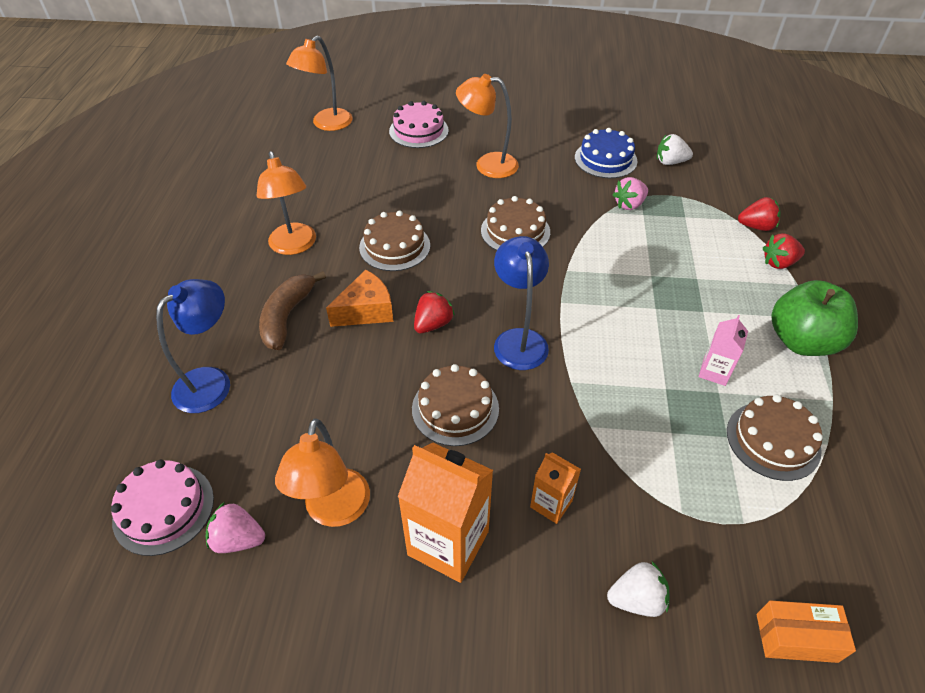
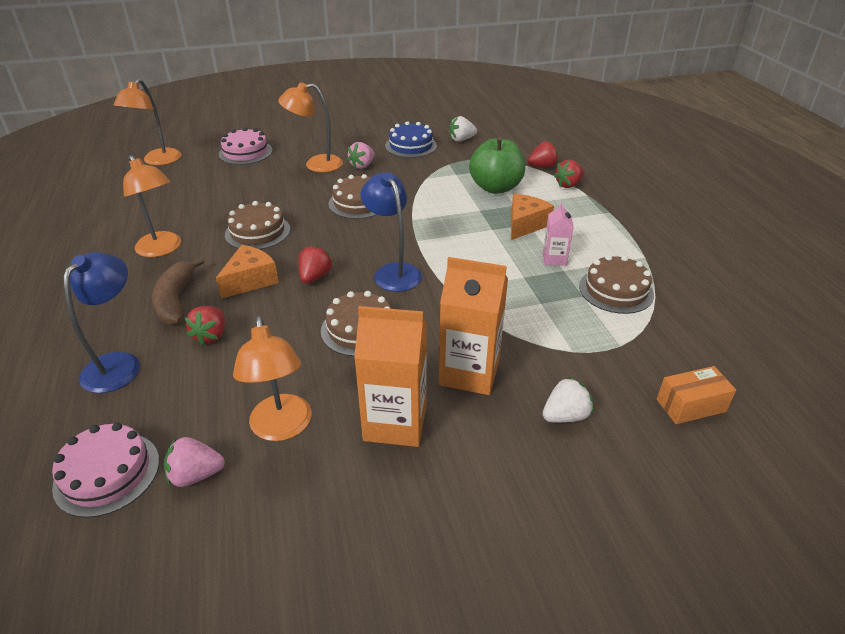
camera: 20 degrees left, 10 degrees down
orange carton [530,452,581,524] -> orange carton [439,257,508,395], size x1.87
pink strawberry [613,177,648,210] -> pink strawberry moved to [347,142,374,169]
green apple [771,280,858,356] -> green apple moved to [469,137,525,194]
none -> red strawberry [185,306,225,345]
none -> orange cheese [511,194,554,240]

